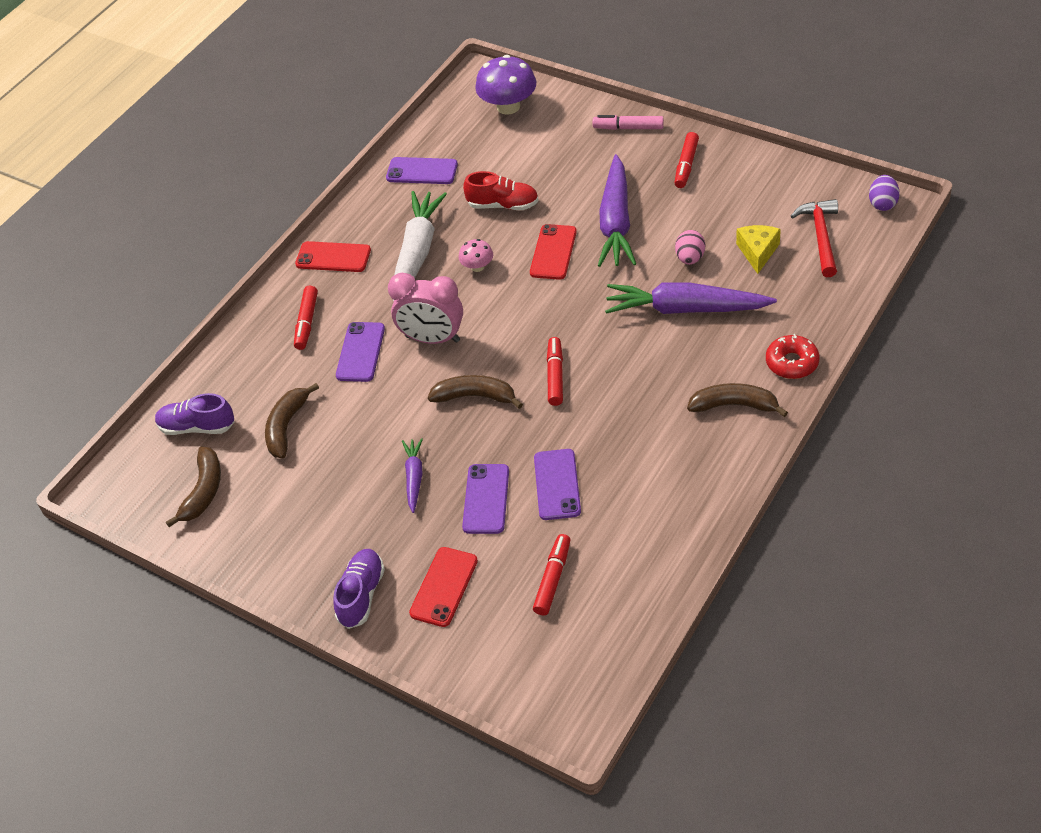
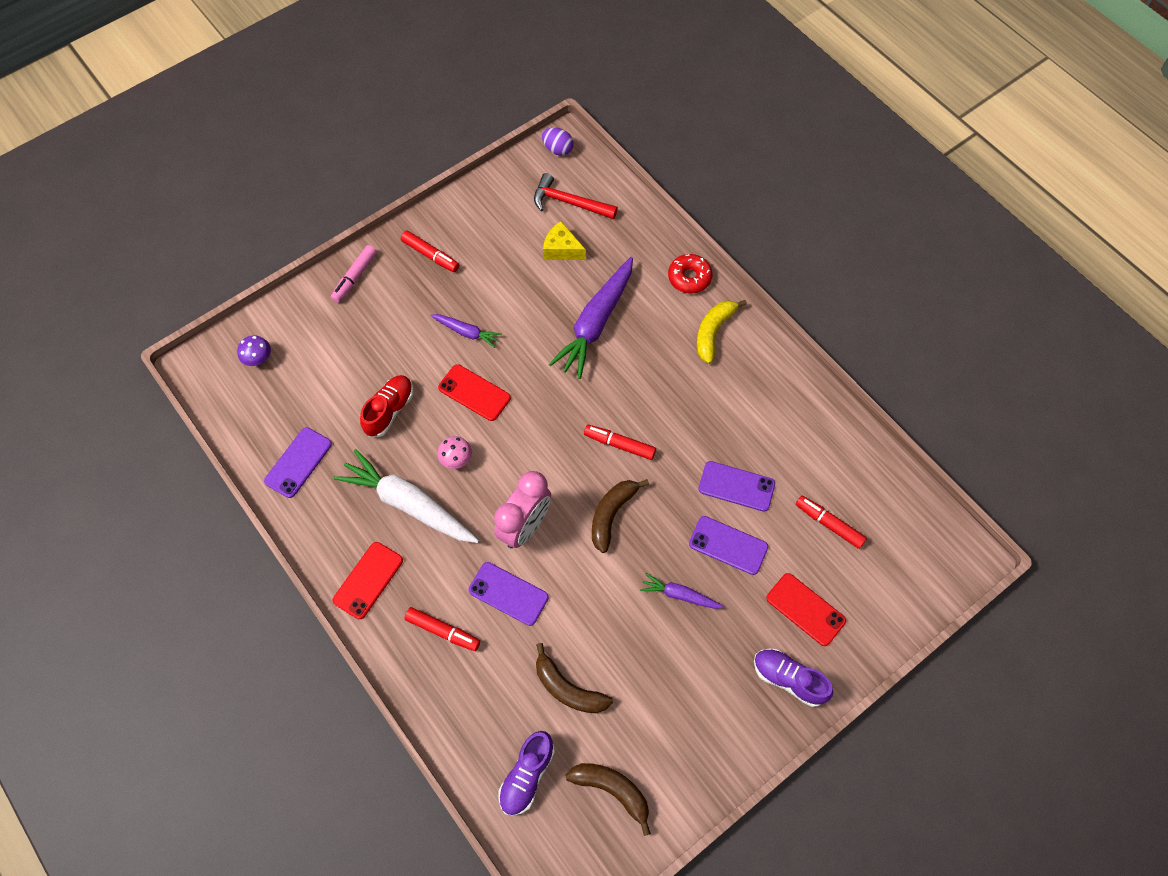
camera: 75 degrees left, 15 degrees up
purple mushroom [475,55,536,115] -> purple mushroom [237,335,271,366], size x0.52
purple carrot [598,154,636,267] -> purple carrot [430,314,502,348], size x0.51
pink egg [675,230,705,265] -> none
brown banana [687,383,788,417] -> yellow banana [697,300,747,364]

